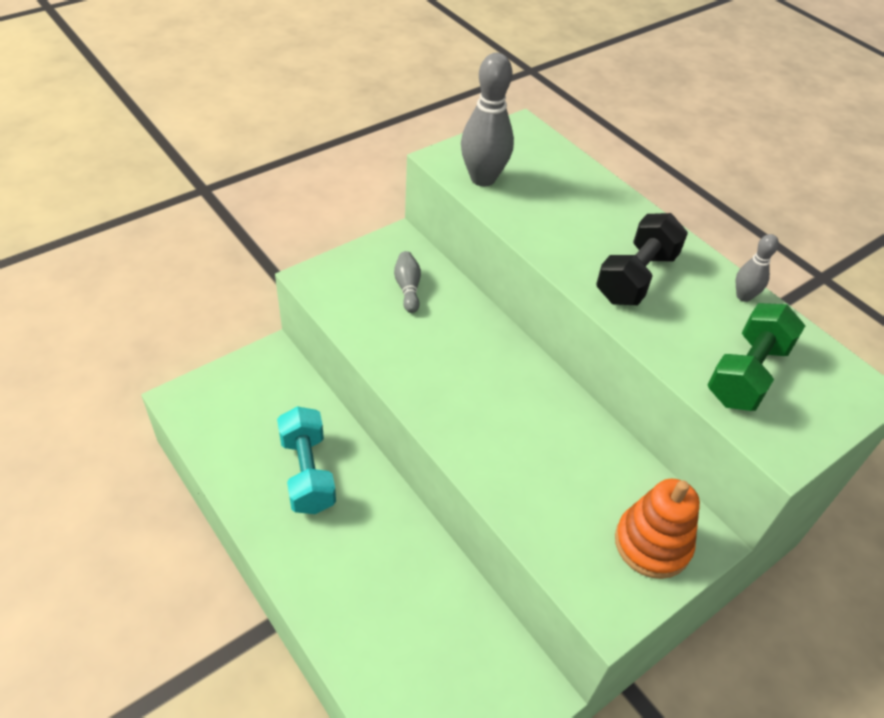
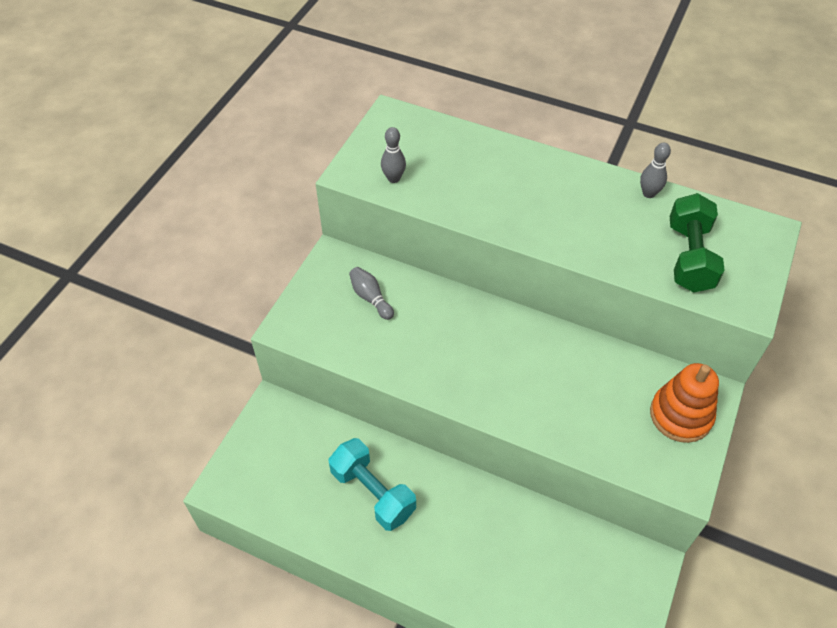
camera: 25 degrees left, 5 degrees up
grey bowling pin [461,53,514,187] -> grey bowling pin [381,127,406,183], size x0.53
black dumbbell [596,213,688,305] -> none

